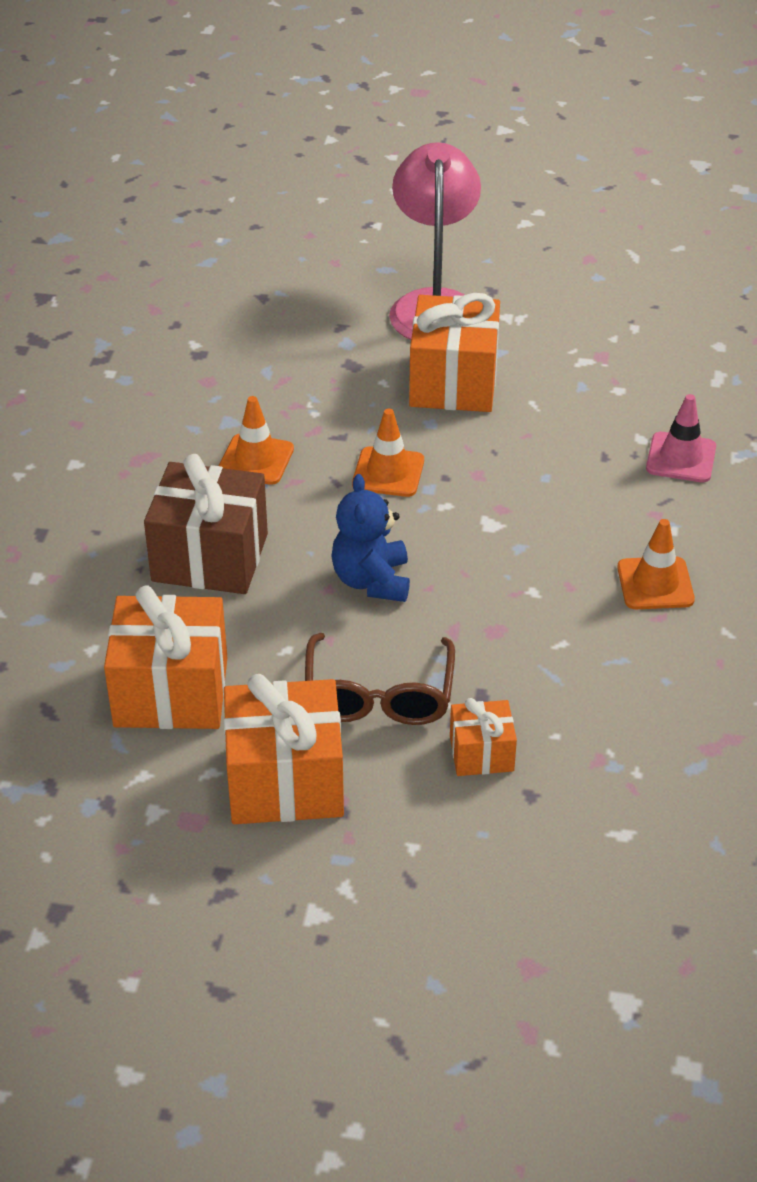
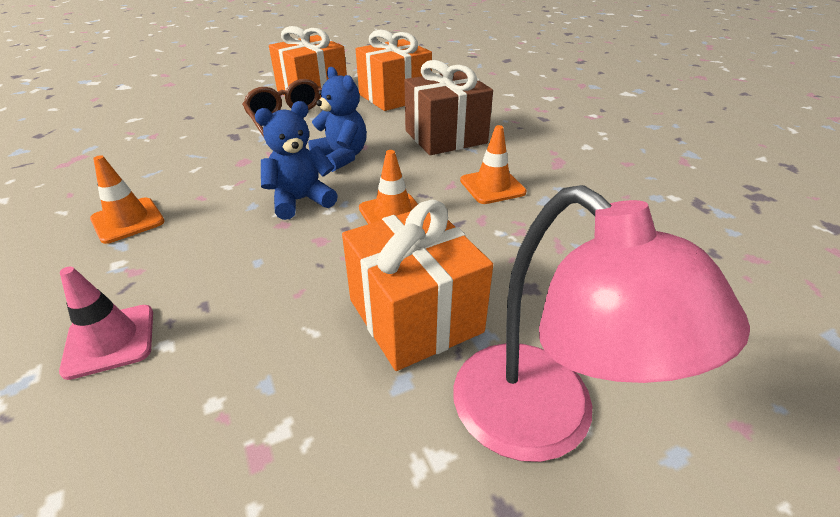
camera: 145 degrees right, 5 degrees down
orange gift [450,698,517,776] -> none
none -> blue teddy bear [255,101,338,220]

